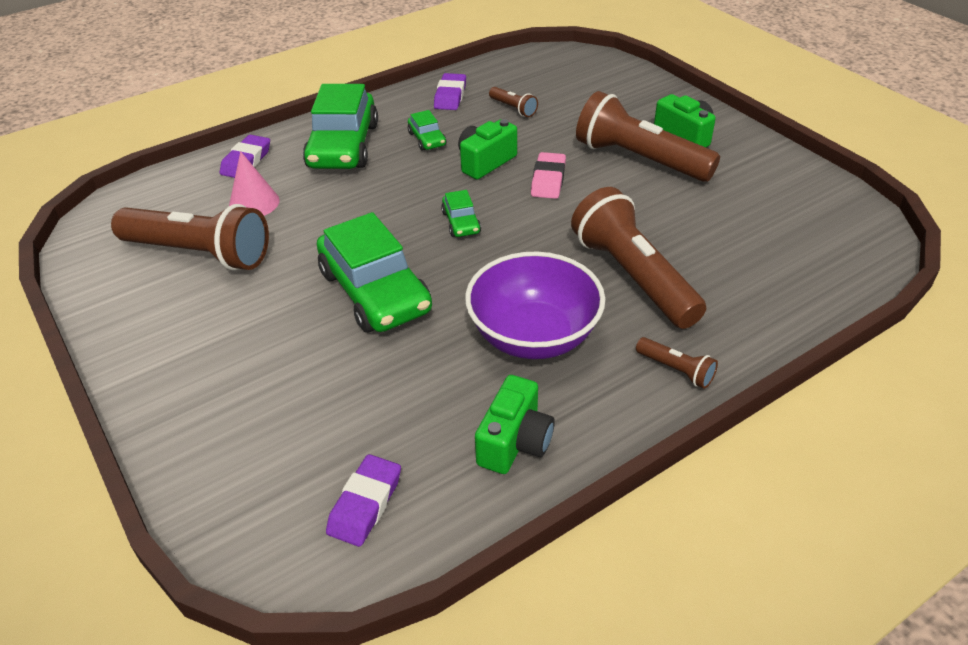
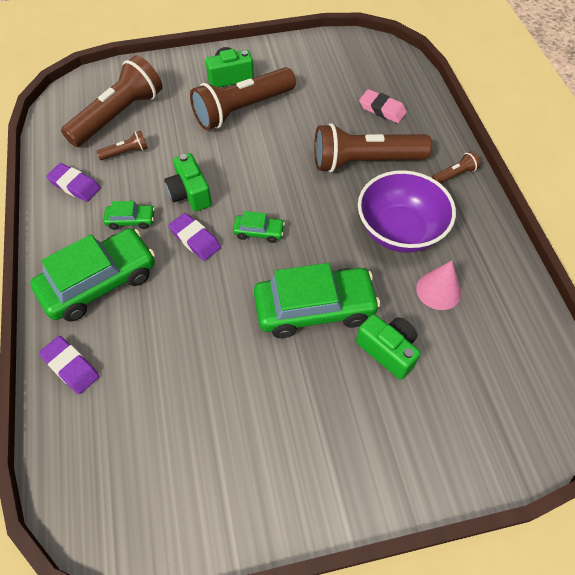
camera: 70 degrees left, 15 degrees up
brown flashlight [111,204,269,271] -> brown flashlight moved to [61,55,162,147]
pink cone [229,151,280,216] -> pink cone moved to [416,261,461,310]
green car [303,84,378,169] -> green car turned 60 degrees counterclockwise [30,228,155,322]
purple eraser [326,454,401,547] -> purple eraser moved to [168,213,221,261]
green camera [475,375,555,474] -> green camera moved to [356,314,421,380]
pink eraser [531,152,566,199] -> pink eraser moved to [359,89,407,123]

